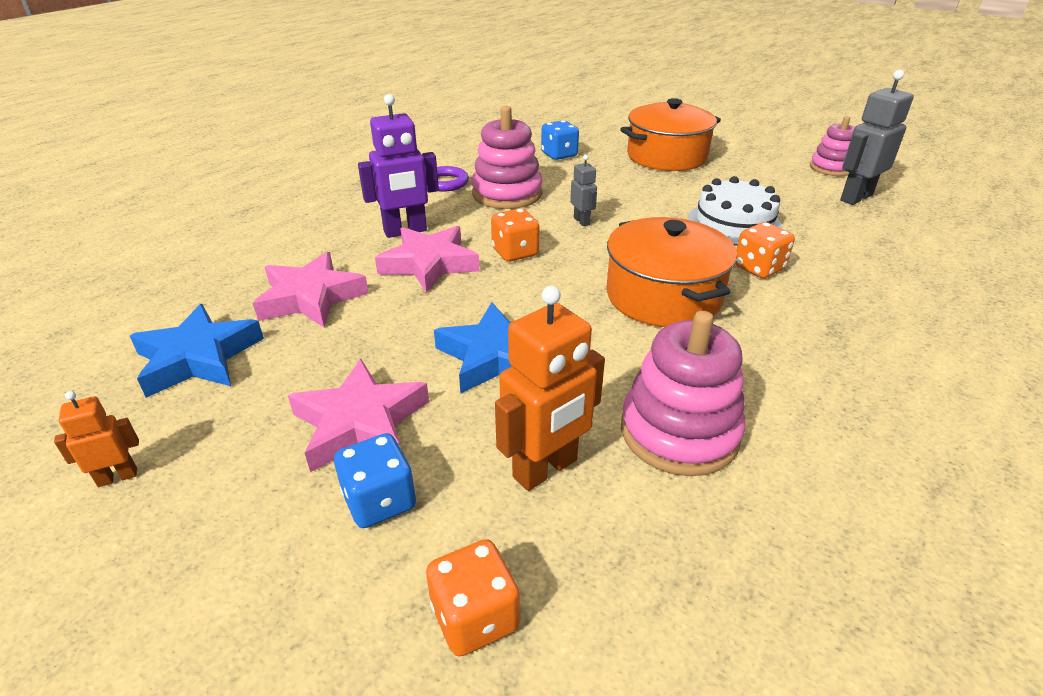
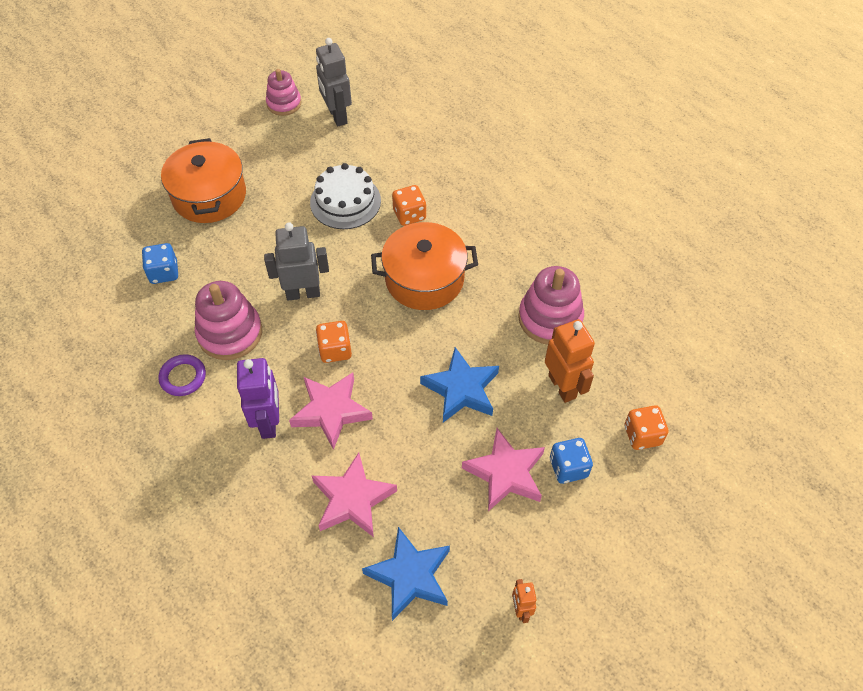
camera: 75 degrees left, 20 degrees up
grey robot [570,155,597,226] -> grey robot [264,222,329,301], size x1.90

